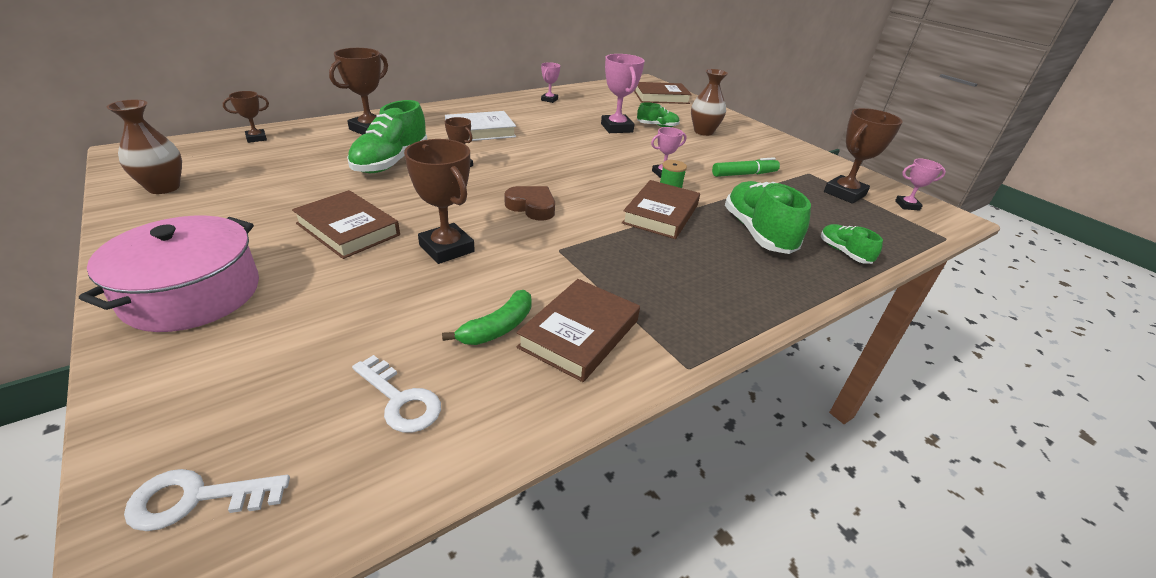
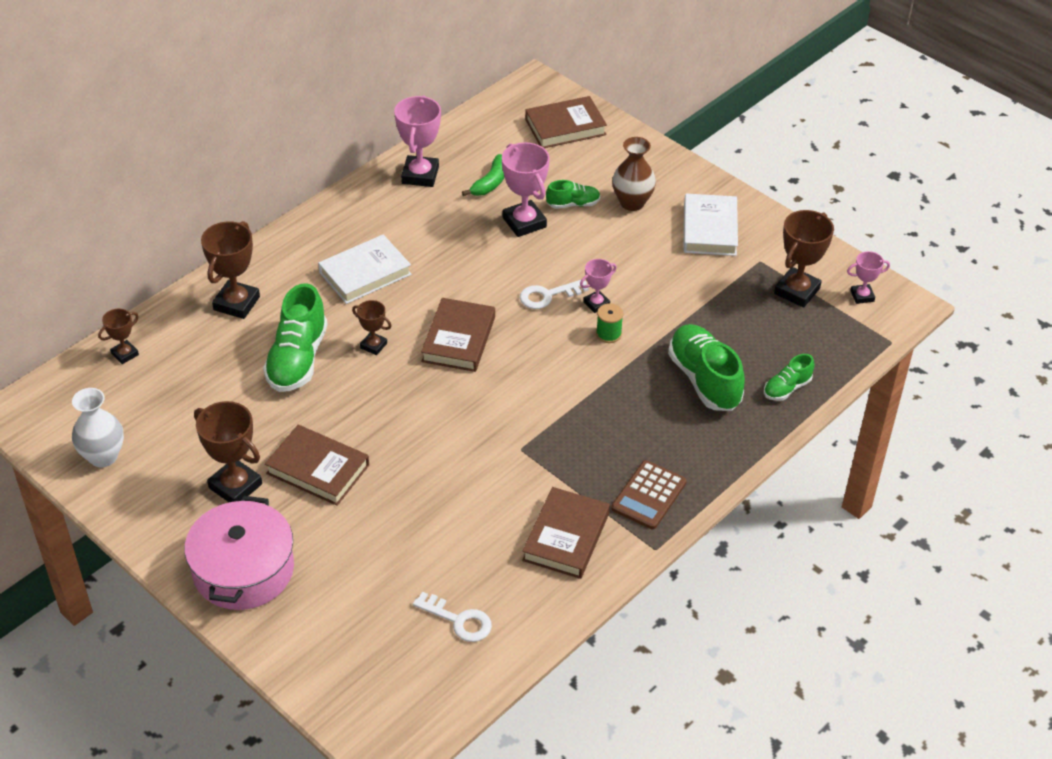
camera: 10 degrees left, 10 degrees up
brown vase [107,99,182,194] -> white vase [72,388,124,467]
white key [124,469,290,531] -> white key moved to [520,279,589,309]
brown trophy [404,139,475,264] -> brown trophy moved to [194,401,262,502]
green banana [442,290,531,345] -> green banana moved to [462,154,505,196]
brown heart [505,186,555,221] -> none
pink trophy [541,62,560,103] -> pink trophy [394,96,441,187], size x1.79
brown book [622,180,700,239] -> brown book moved to [421,298,495,372]
green marker [712,157,780,177] -> none
green shoe [821,224,883,264] -> green shoe turned 90 degrees counterclockwise [764,354,814,401]
none -> brown calculator [611,460,687,529]
none -> white book [683,194,738,256]

